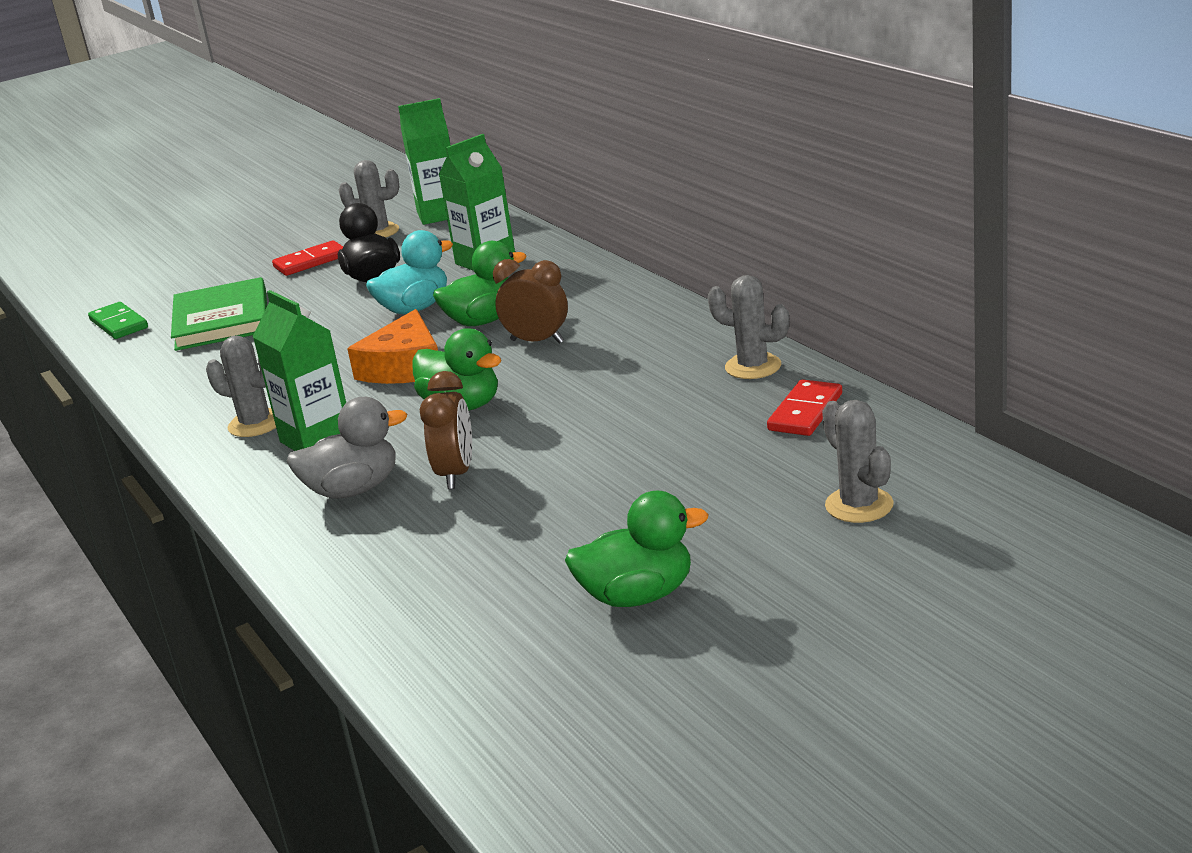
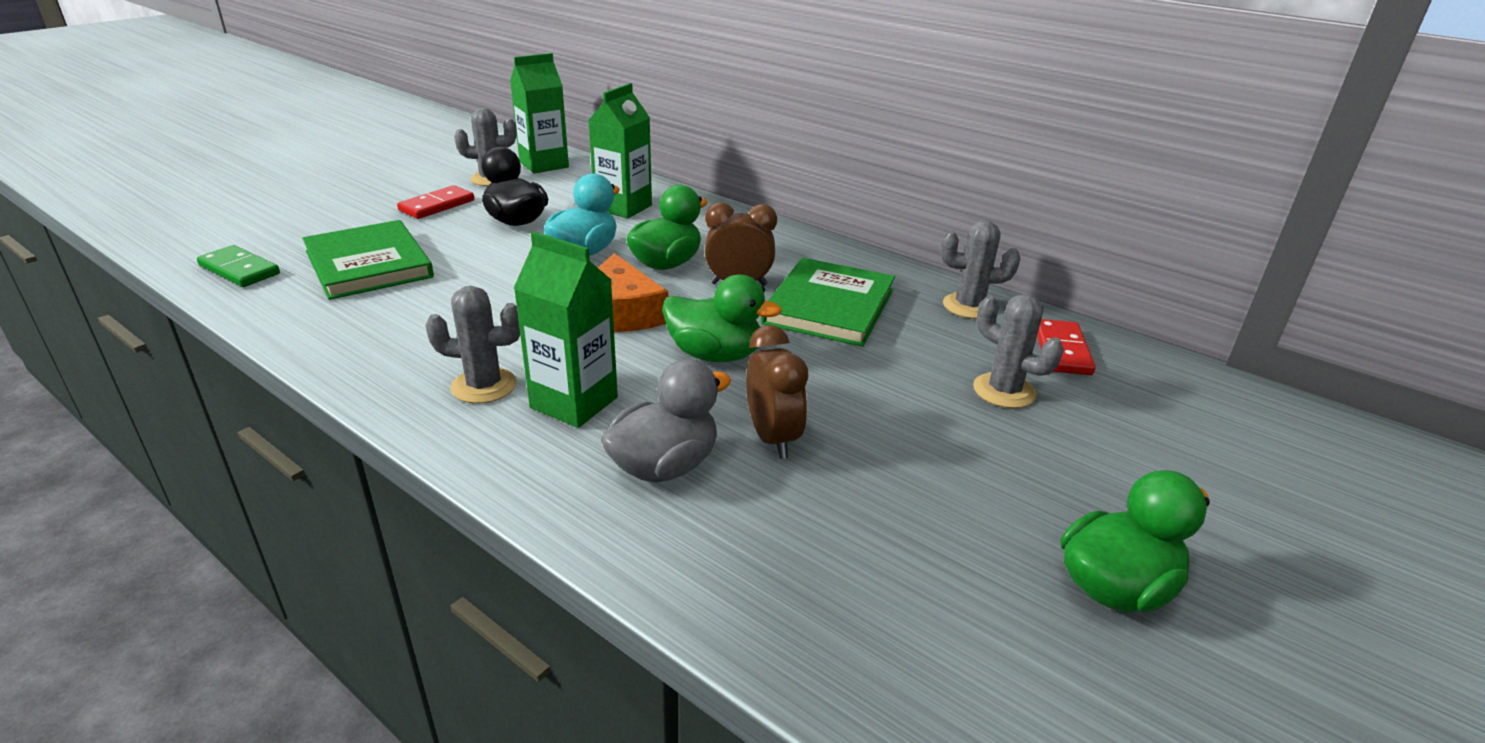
camera: 25 degrees left, 5 degrees up
grey cactus [822,400,893,523] -> grey cactus moved to [973,294,1064,408]
none -> green book [761,258,895,347]

